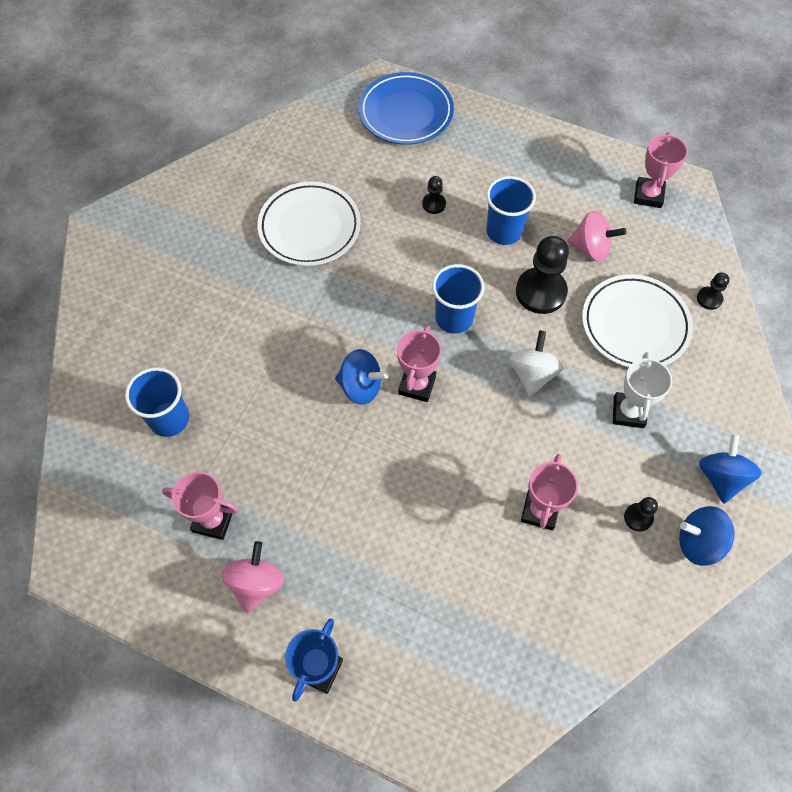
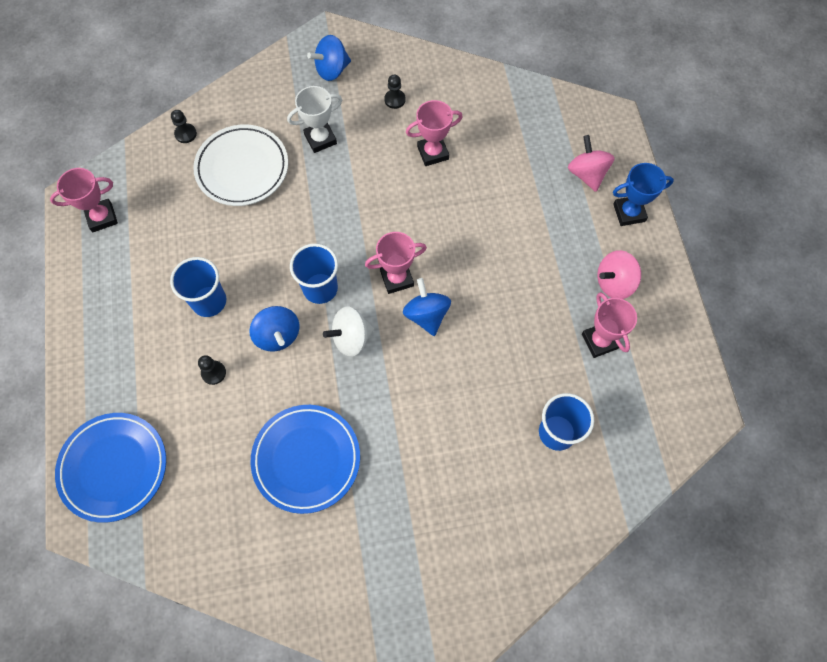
camera: 125 degrees left, 5 degrees up
white plate [257,182,361,266] -> blue plate [251,405,360,514]
white spinning top [509,330,564,397] -> white spinning top moved to [323,307,374,357]
black pawn [516,236,569,314] -> none
pink spinning top [567,210,626,262] -> pink spinning top moved to [568,135,615,192]
blue spinning top [679,506,735,566] -> blue spinning top moved to [249,306,300,351]

